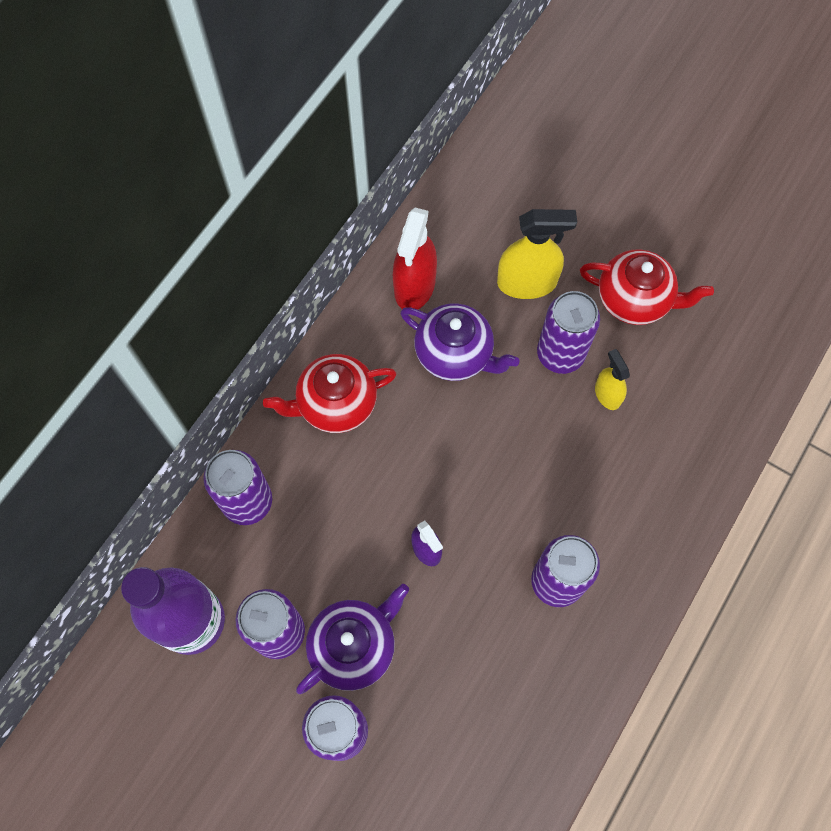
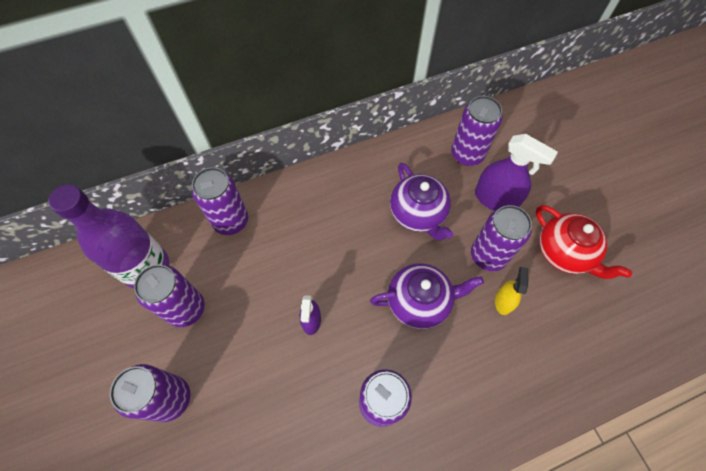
camera: 35 degrees right, 5 degrees down
red teapot [263,354,396,433] -> none
purple teapot [296,584,409,694] -> purple teapot moved to [370,263,484,329]
red spray bottle [393,208,437,310] -> none
yellow spray bottle [497,209,577,299] -> purple spray bottle [475,134,558,211]
none -> purple can [451,96,503,166]

